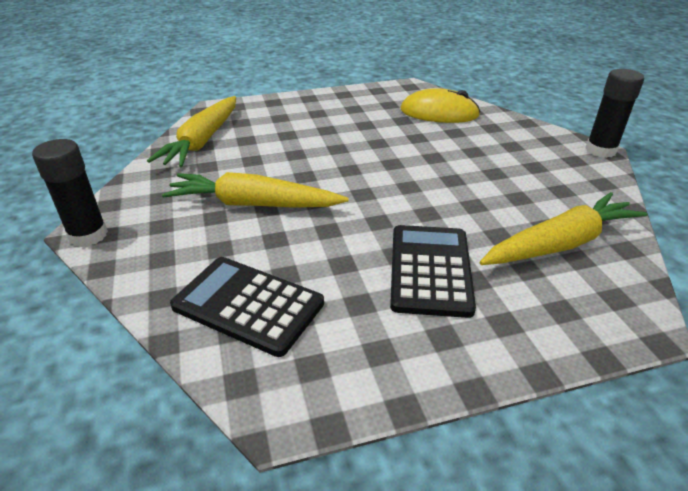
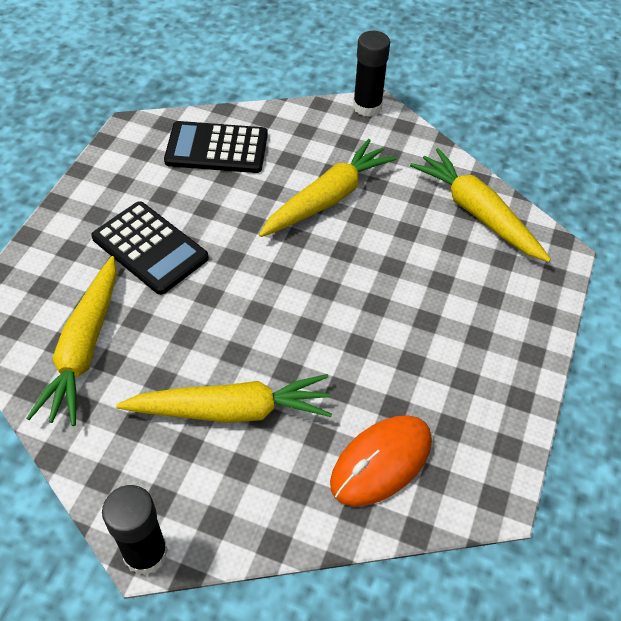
camera: 125 degrees right, 15 degrees up
black calculator [170,257,324,357] -> black calculator turned 150 degrees counterclockwise [164,121,268,173]
yellow mouse [400,88,480,123] -> orange mouse [330,415,432,507]
none -> yellow carrot [116,374,332,423]

